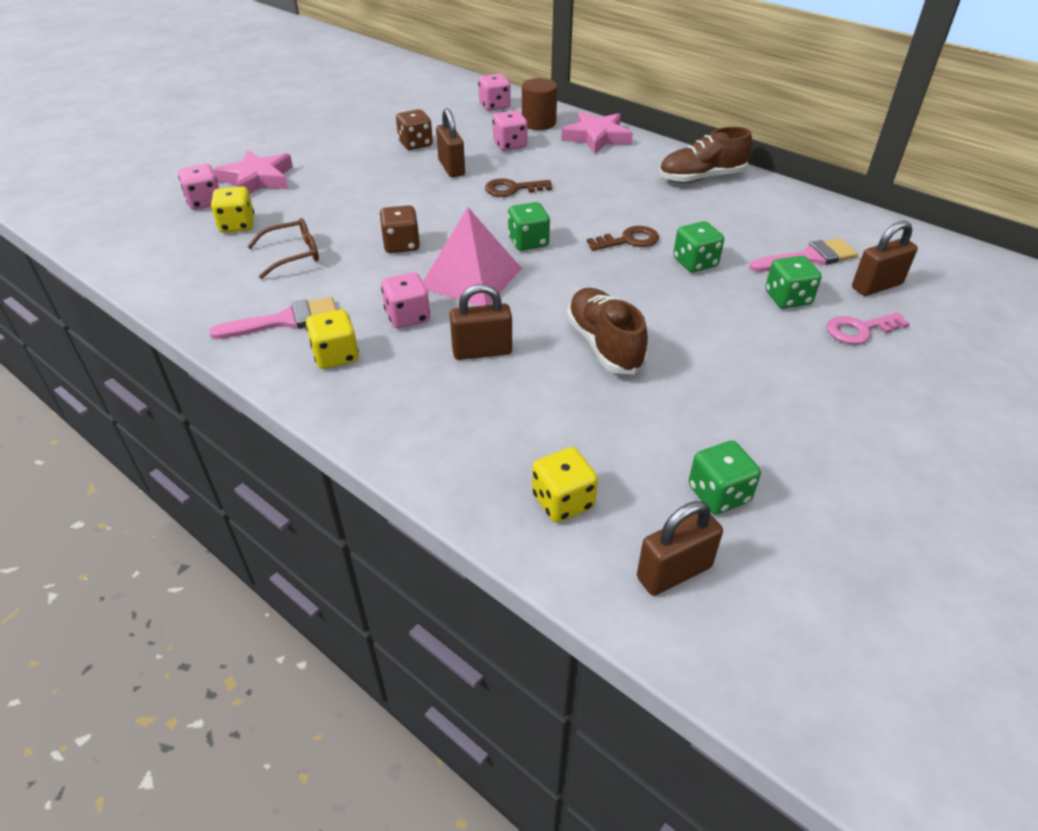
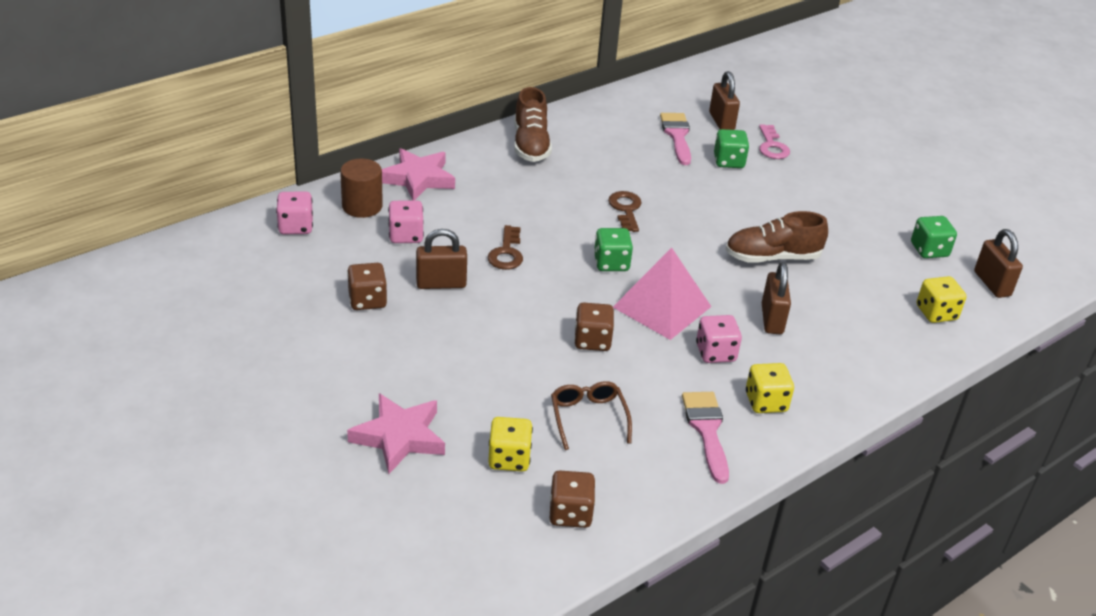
camera: 80 degrees left, 5 degrees down
pink dice [178,164,219,210] -> none
green dice [673,221,724,272] -> none
none -> brown dice [550,470,596,528]

